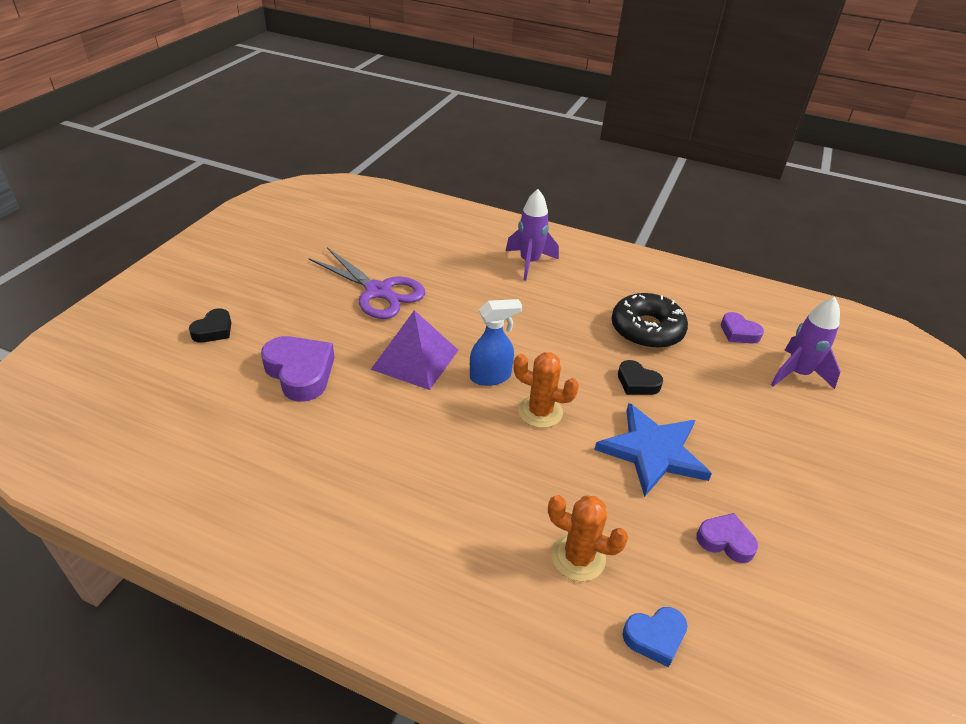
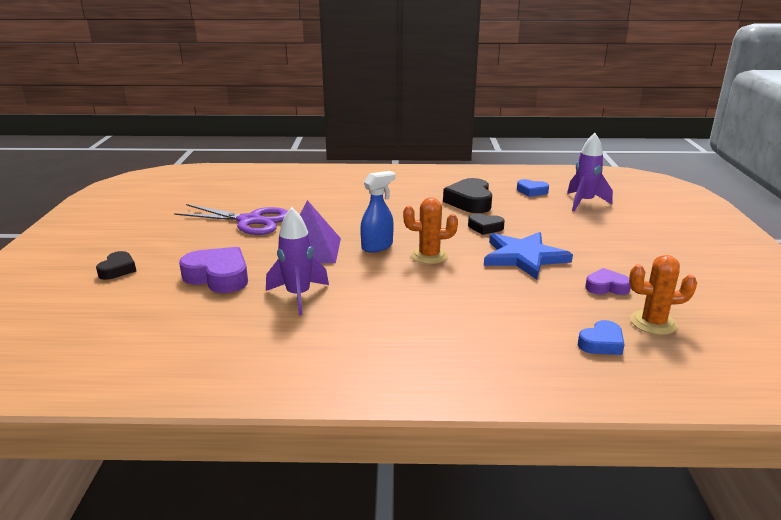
camera: 20 degrees left, 15 degrees down
purple rocket [506,189,559,281] -> purple rocket moved to [266,207,329,316]
orange cactus [548,495,628,581] -> orange cactus moved to [629,255,697,335]
black donut [611,293,688,349] -> black heart [443,178,492,213]
purple heart [721,312,764,344] -> blue heart [517,179,549,197]

